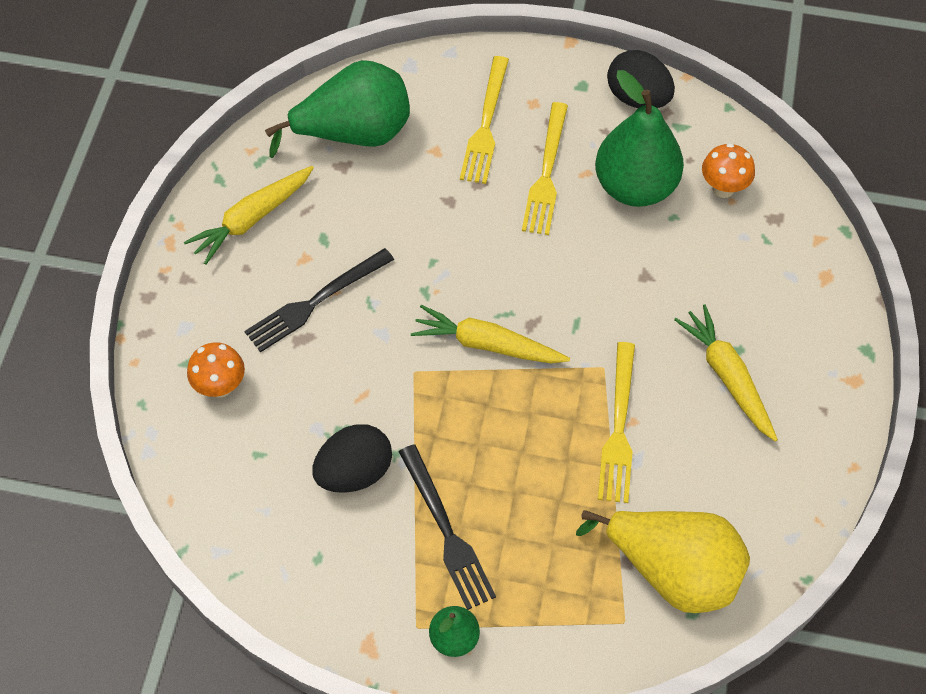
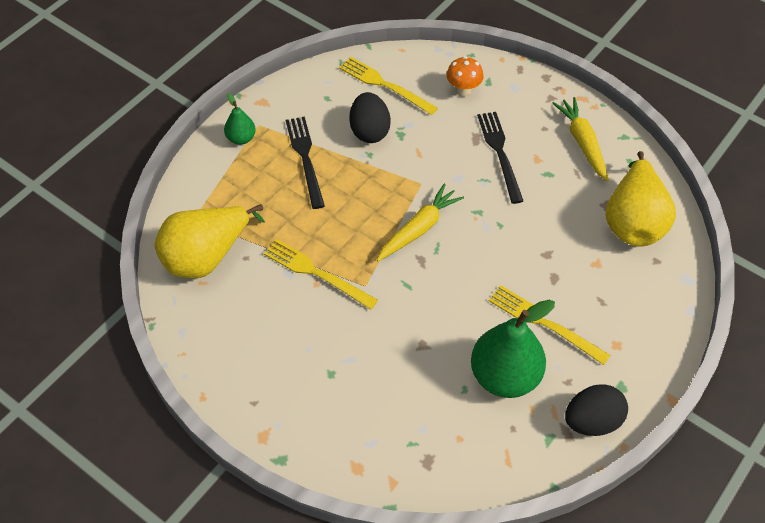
camera: 115 degrees right, 5 degrees down
green pear [265,60,410,158] -> yellow pear [605,151,676,247]
black fork [399,445,496,610] -> black fork turned 75 degrees clockwise [286,117,325,209]
yellow fork [460,56,509,184] -> yellow fork moved to [339,57,438,115]
yellow carrot [674,305,778,442] -> none
orange mushroom [702,143,755,198] -> none

